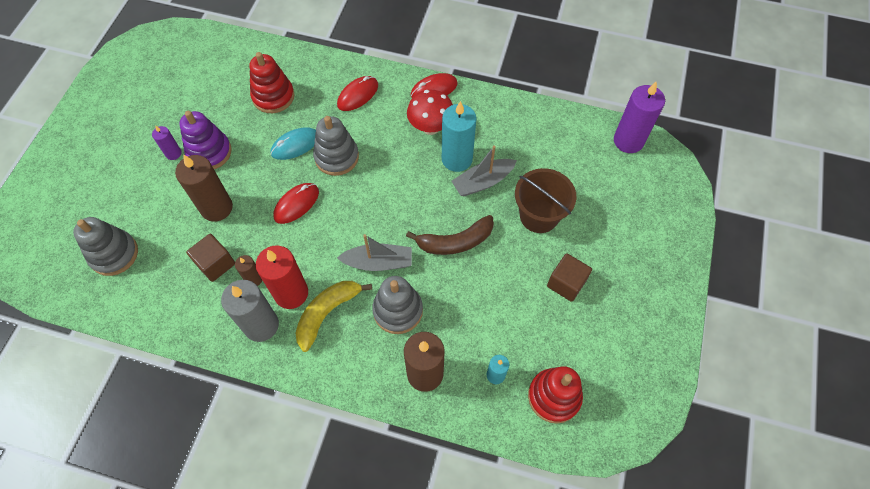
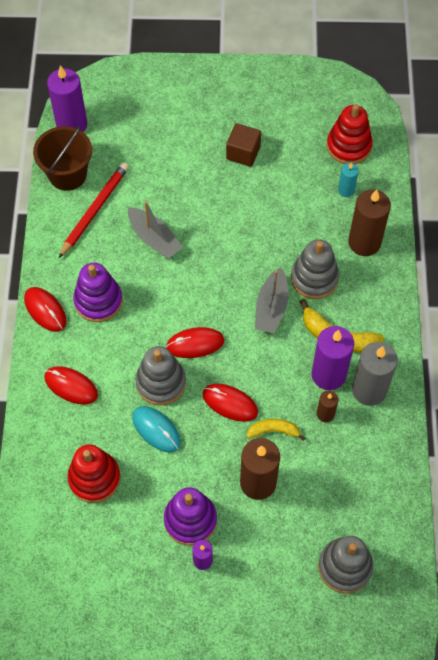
camera: 105 degrees left, 0 degrees up
brown cube [186,234,235,282] -> none
red candle [256,245,308,309] -> purple candle [311,326,354,390]
grey boat [337,234,412,271] -> grey boat turned 150 degrees counterclockwise [255,267,289,334]
brown banana [406,215,494,255] -> none
red mushroom [407,90,453,135] -> purple stacking toy [73,263,123,322]
turquoise candle [442,101,477,172] -> none
brown bucket [515,168,577,233] -> brown bucket moved to [33,126,92,191]
none -> red pencil [59,163,129,258]
none -> red mouse [166,327,224,358]
none -> yellow banana [247,419,305,441]

